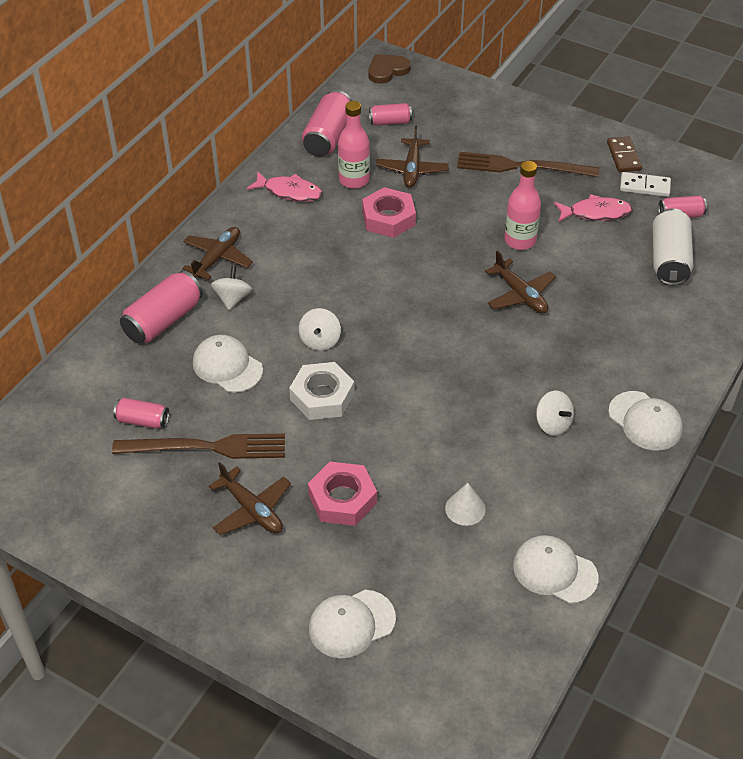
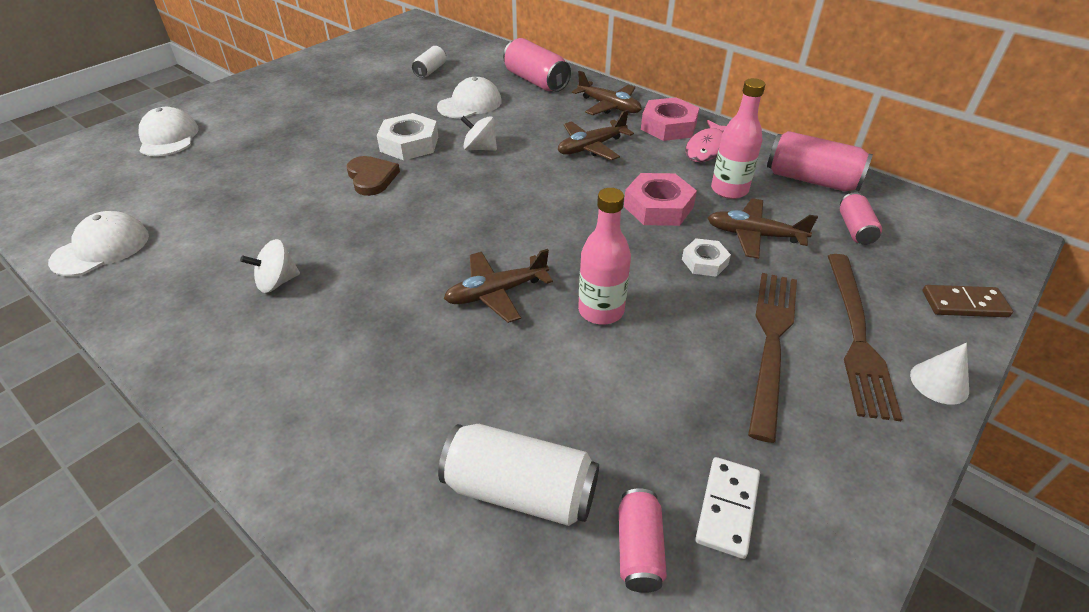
camera: 100 degrees right, 5 degrees down
brown fork [112,434,285,459] -> brown fork moved to [828,254,902,421]
pink can [113,398,169,429] -> white can [412,46,446,78]
brown plane [209,462,291,535] -> brown plane moved to [558,110,634,160]
white spinning top [211,265,252,310] -> none
pink nut [308,462,377,526] -> pink nut moved to [641,97,699,141]
brown heart [368,54,411,84] -> brown heart moved to [347,156,400,196]
white cone [445,483,486,526] -> white cone moved to [910,343,969,405]
pink fish [554,194,632,222] -> none
brown domino [607,137,642,172] -> brown domino moved to [922,285,1013,317]
white cap [608,391,683,451] -> none
none -> white nut [682,238,731,277]

